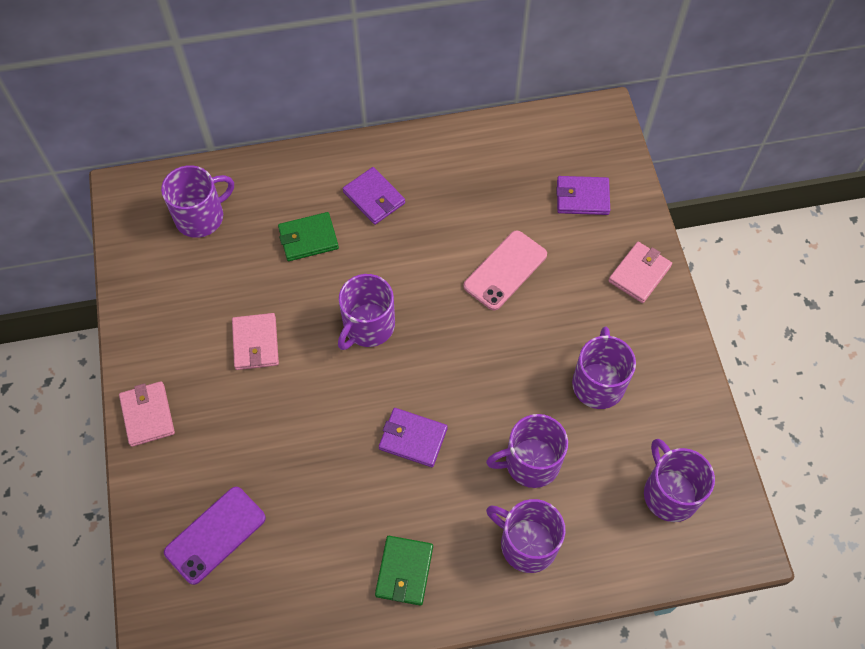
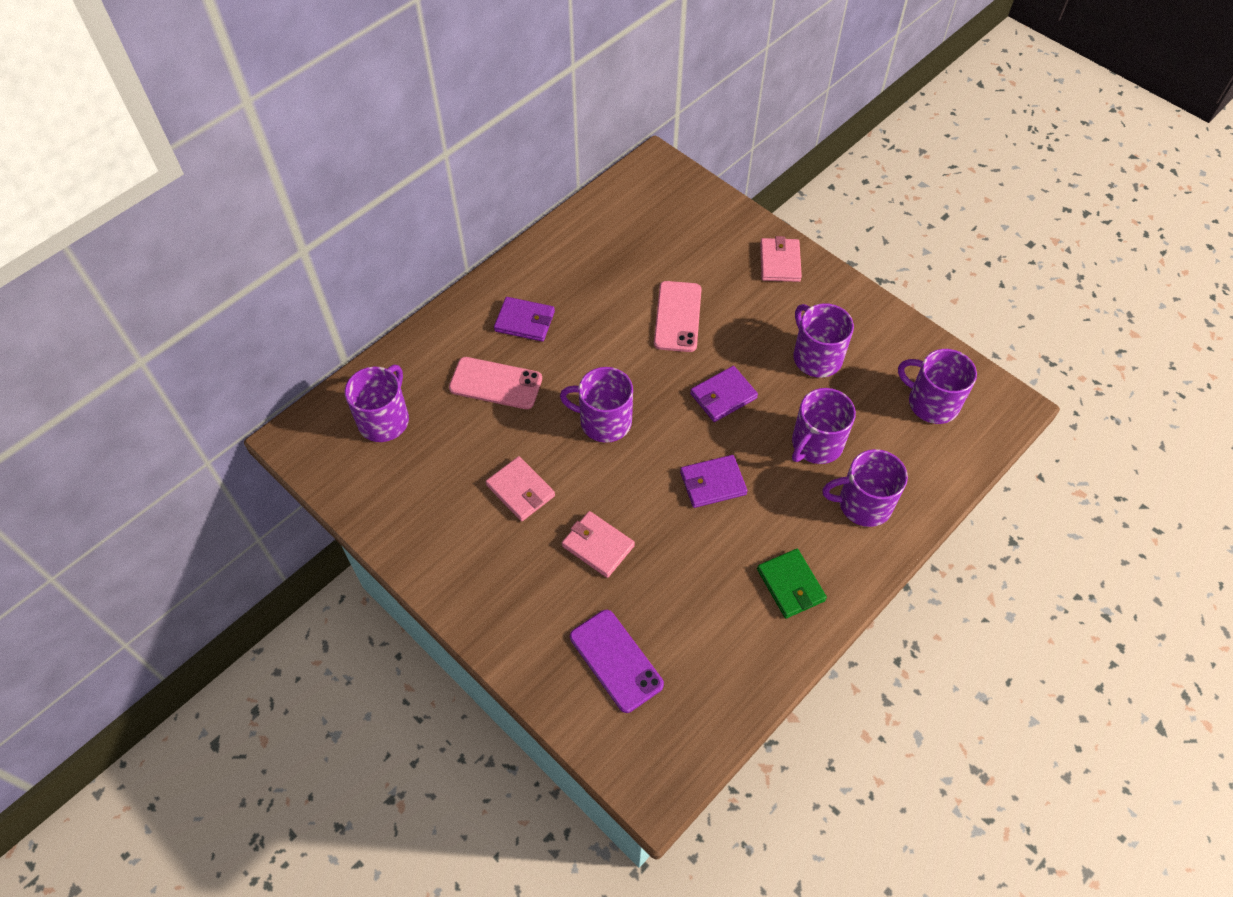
camera: 35 degrees left, 5 degrees down
pink wallet [119,381,175,447] -> pink wallet moved to [562,511,635,578]
purple phone [164,487,266,585] -> purple phone turned 45 degrees counterclockwise [570,610,664,713]
green wallet [278,212,339,261] -> pink phone [449,357,542,409]
purple mug [338,274,395,350] -> purple mug turned 105 degrees clockwise [560,367,633,443]
purple wallet [557,176,610,215] -> purple wallet moved to [690,366,758,422]

